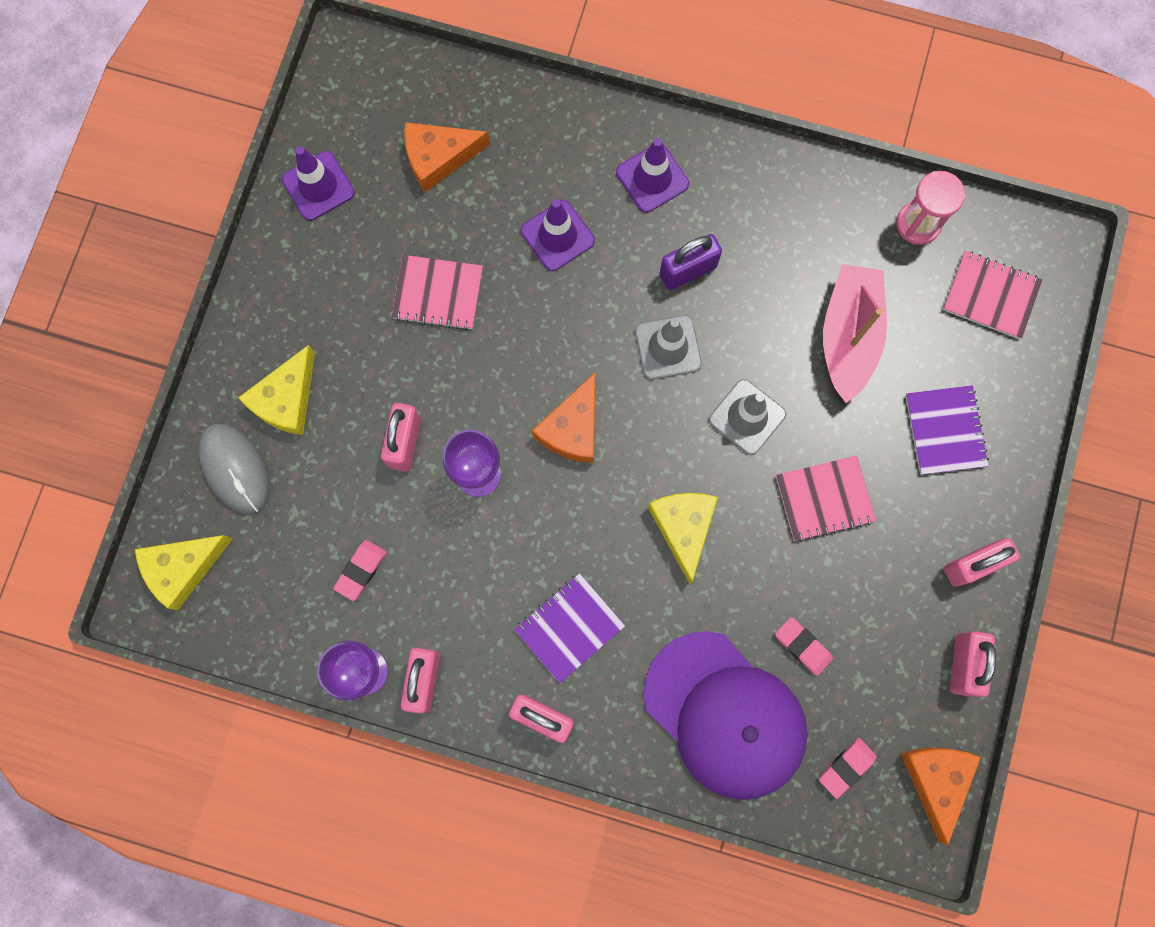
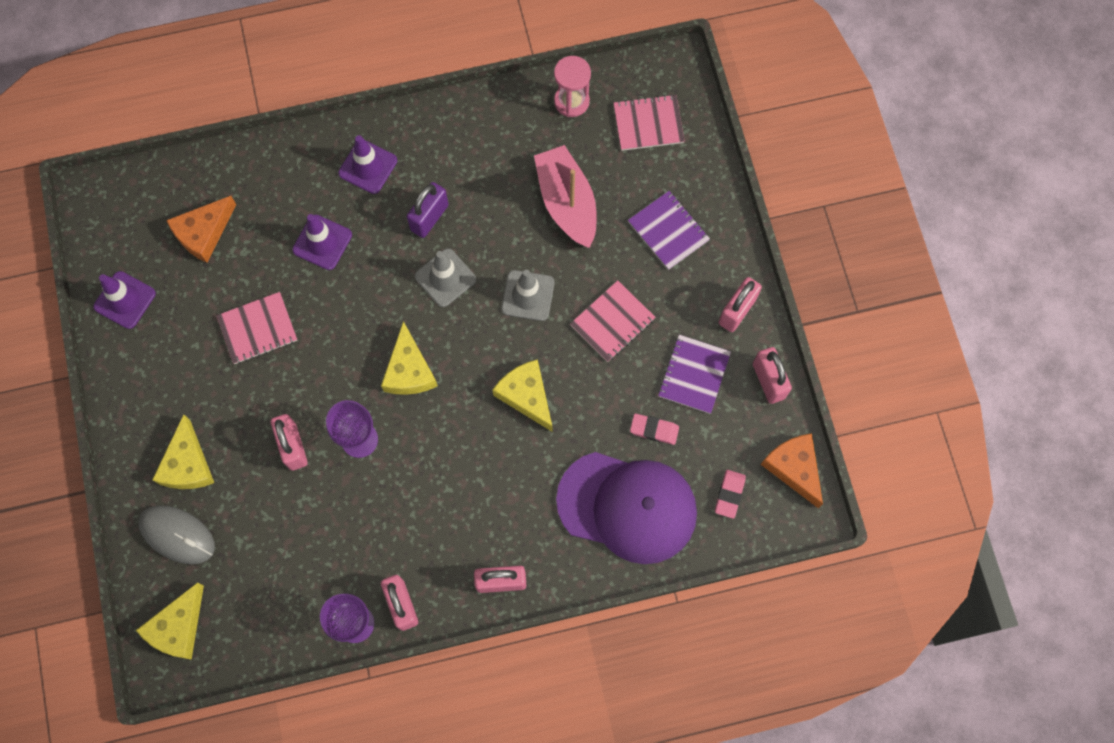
camera: 30 degrees left, 5 degrees down
pink eraser [333,540,386,601] -> none
purple notebook [514,573,625,683] -> purple notebook moved to [658,335,731,414]
orange cheese [532,373,595,463] -> yellow cheese [381,321,438,395]

